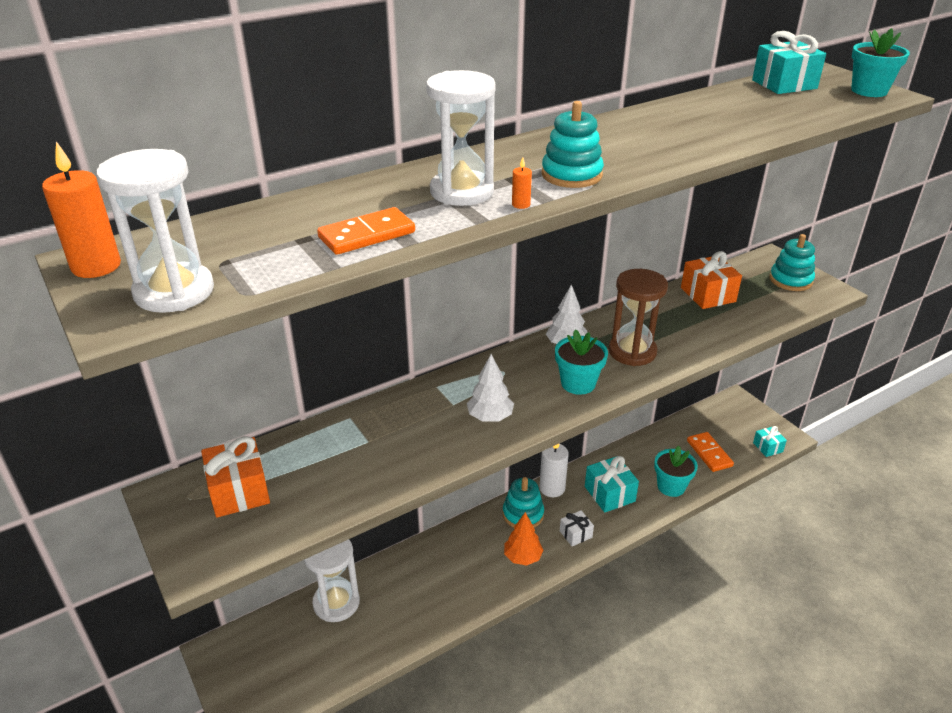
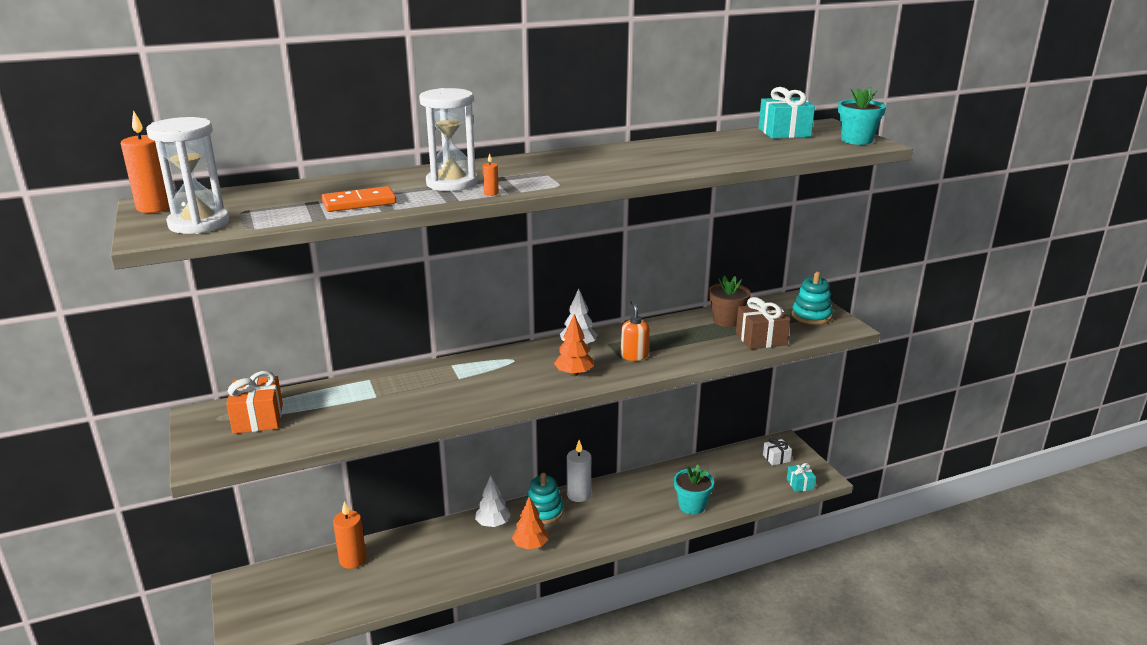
camera: 10 degrees right, 10 degrees down
white hourglass [304,539,360,622] -> orange candle [333,501,366,569]
white tree [467,354,514,421] -> white tree moved to [475,475,511,527]
turquoise stacking toy [542,101,604,188] -> none
turquoise flower pot [555,329,608,395] -> orange tree [554,314,594,376]
white gift [560,510,594,546] -> white gift moved to [763,438,792,466]
turquoise gift [585,456,639,513] -> none
brown hourglass [609,269,668,366] -> orange soap dispenser [621,300,650,361]
orange gift [681,251,742,309] -> brown flower pot [709,276,751,327]
orange domino [687,432,734,472] -> none
none -> brown gift [736,297,790,349]

